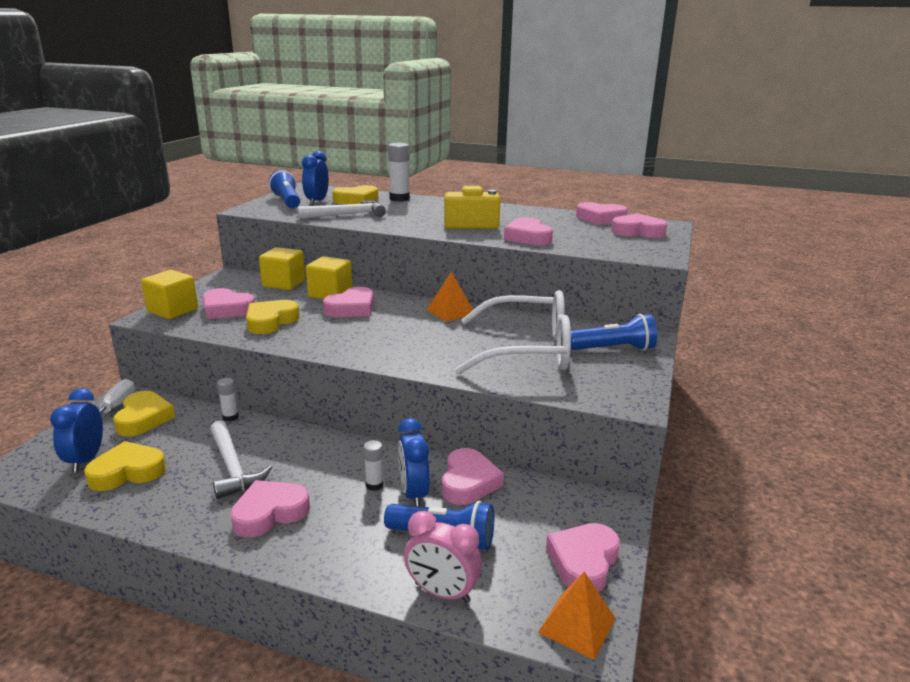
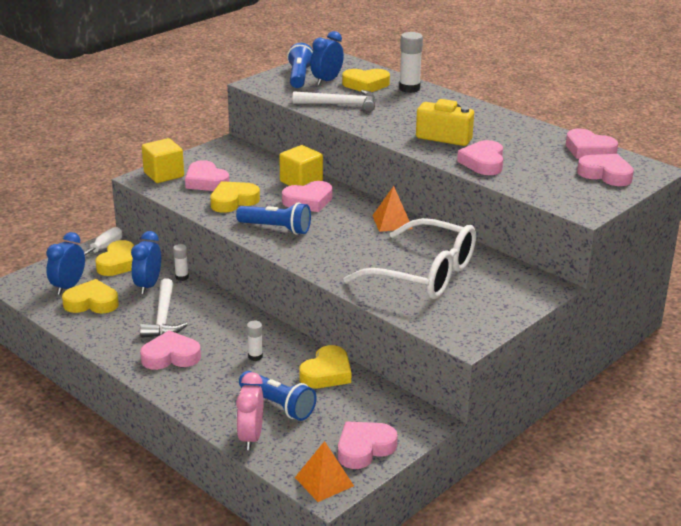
camera: 25 degrees right, 5 degrees up
yellow cube [259,247,305,290] -> none
blue clock [398,418,430,506] -> blue clock moved to [131,231,161,294]
pink clock [404,511,482,603] -> pink clock turned 45 degrees clockwise [236,372,263,450]
pink heart [442,448,504,505] -> yellow heart [299,345,351,388]
blue flashlight [571,314,657,351] -> blue flashlight moved to [236,202,311,235]

